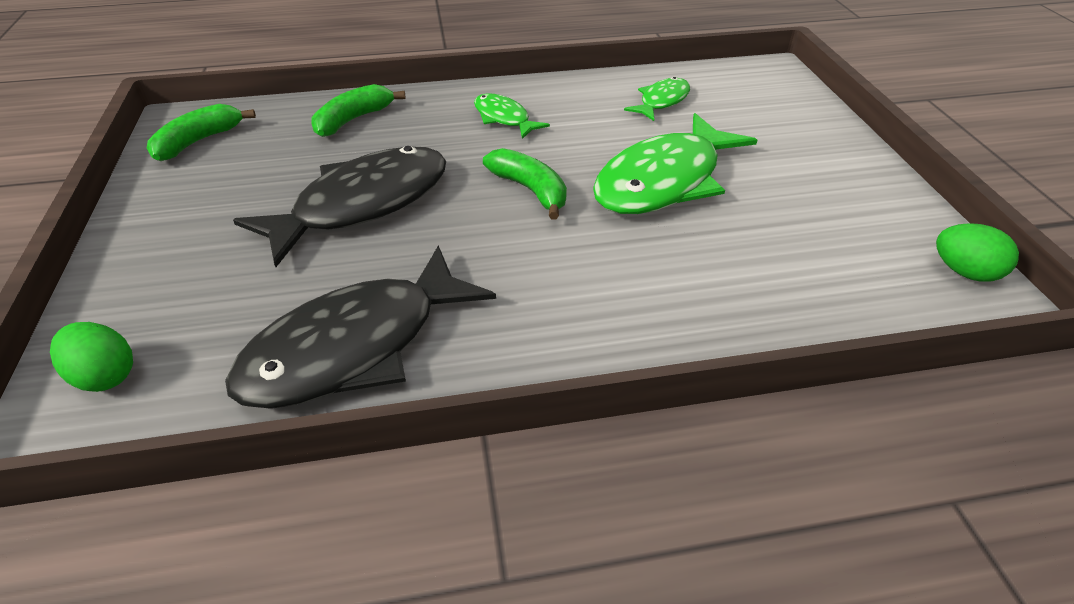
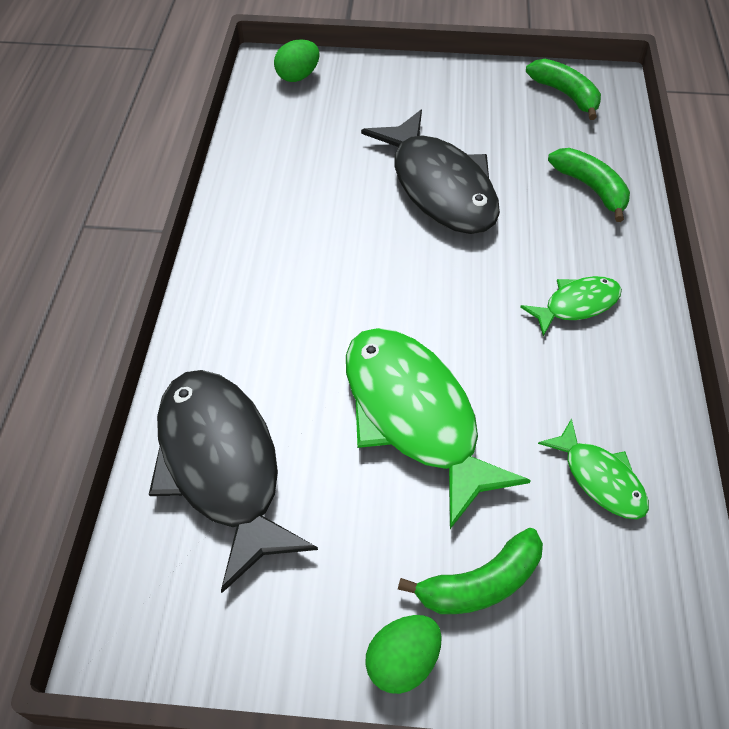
camera: 105 degrees right, 10 degrees up
black fish [225,245,496,409] -> black fish moved to [149,370,318,593]
green banana [483,148,567,220] -> green banana moved to [398,528,543,614]
green egg [936,223,1019,282] -> green egg moved to [365,615,442,694]

